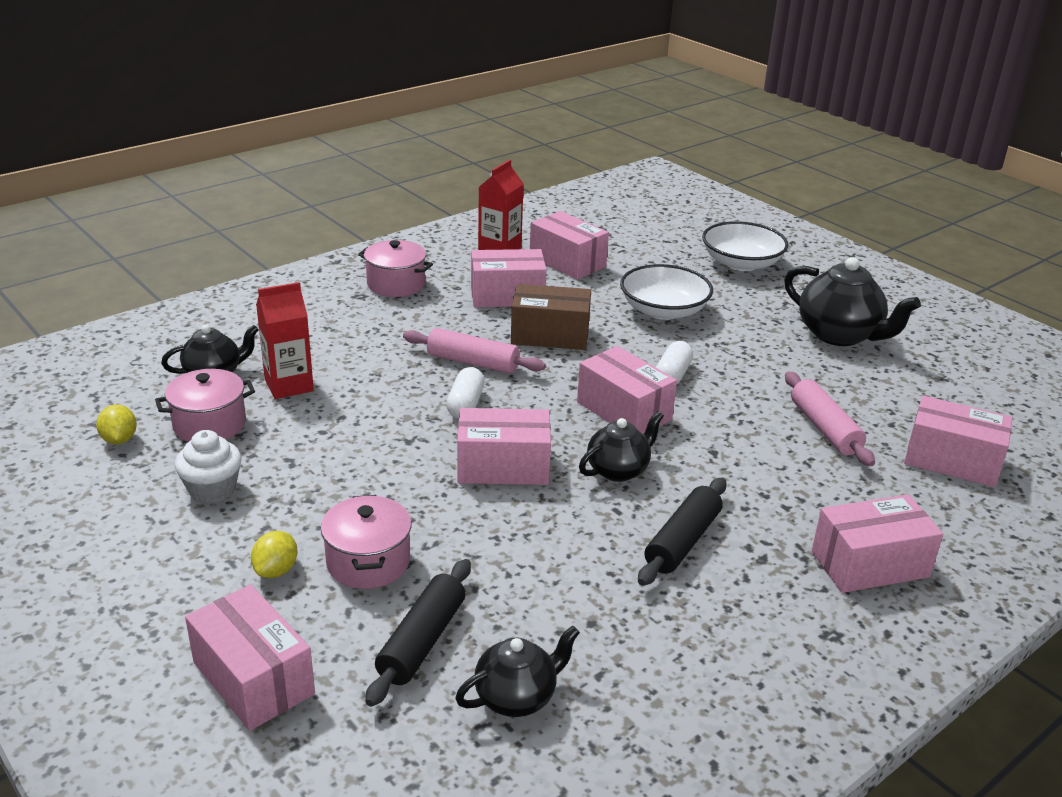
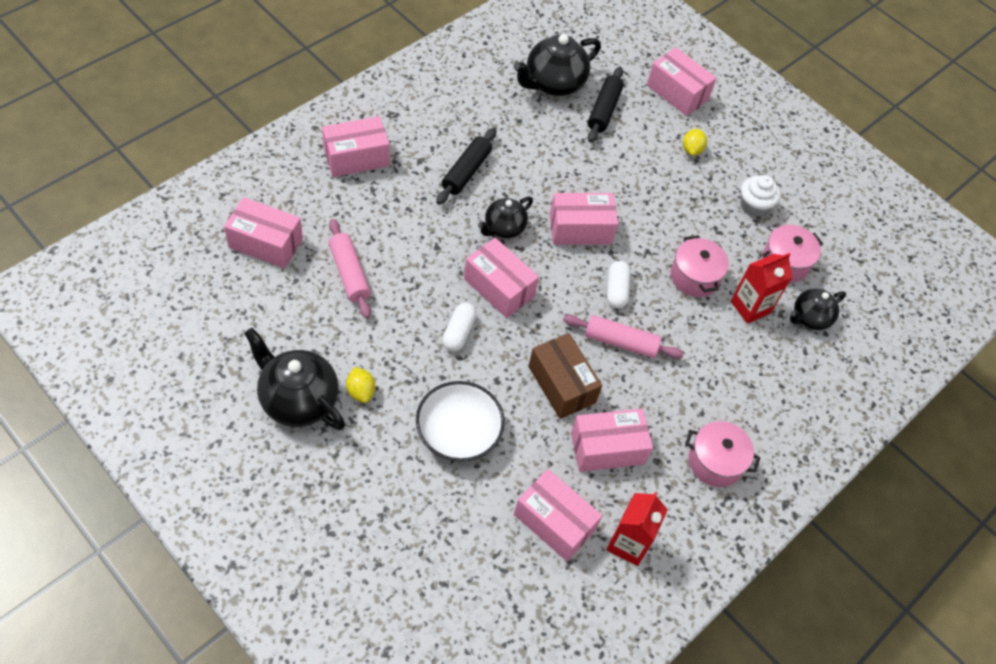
camera: 170 degrees right, 25 degrees up
yellow lemon [96,404,137,444] -> yellow lemon moved to [346,367,375,403]
pink pot [321,495,412,589] -> pink pot moved to [671,235,729,297]
black teapot [455,626,580,717] -> black teapot [514,34,601,96], size x1.63
brown box [511,284,591,350] -> brown box turned 60 degrees clockwise [528,333,602,419]
white bowl [702,221,788,271] -> none

